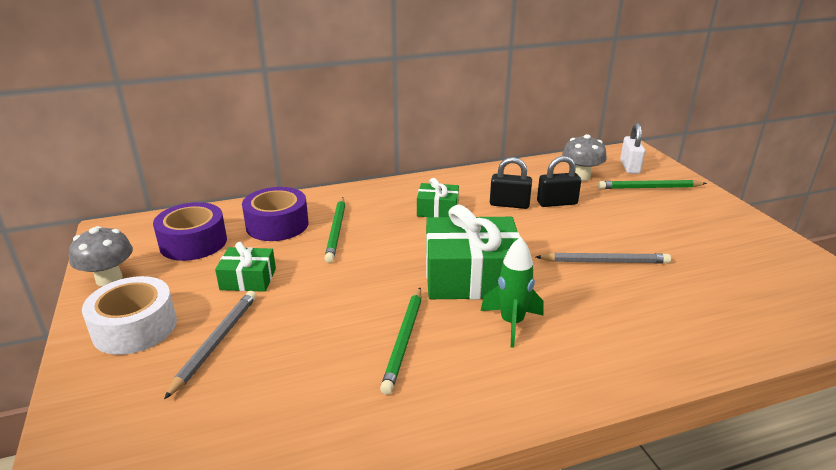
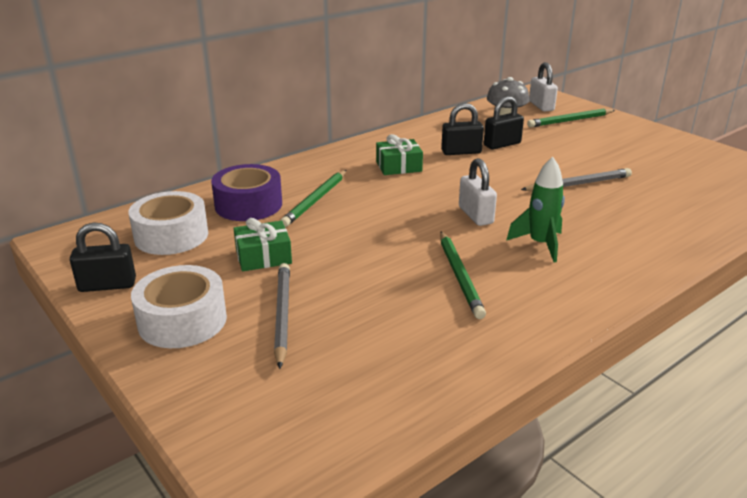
camera: 20 degrees left, 0 degrees up
grey mushroom [69,226,133,287] -> black padlock [70,222,136,292]
purple tape [153,202,227,261] -> white tape [128,191,208,255]
green pencil [324,197,345,263] -> green pencil turned 45 degrees clockwise [280,170,346,227]
green gift [426,205,520,300] -> white padlock [459,158,497,226]

